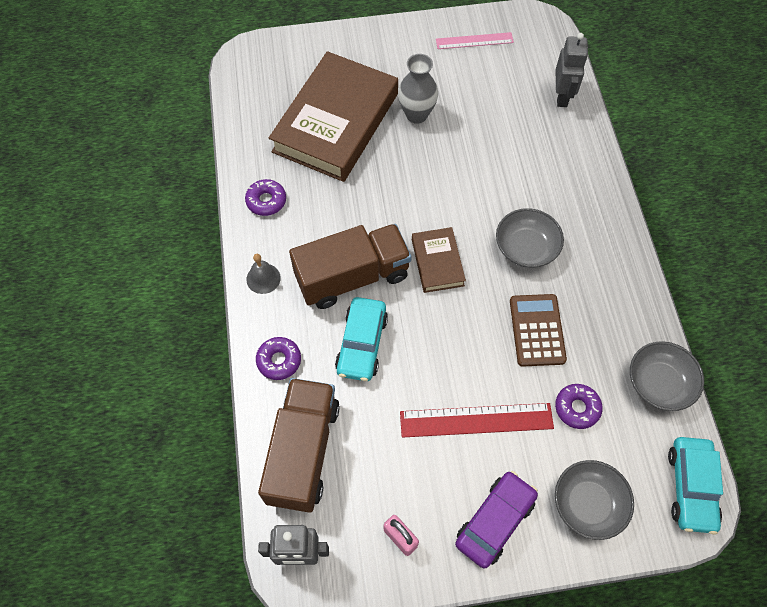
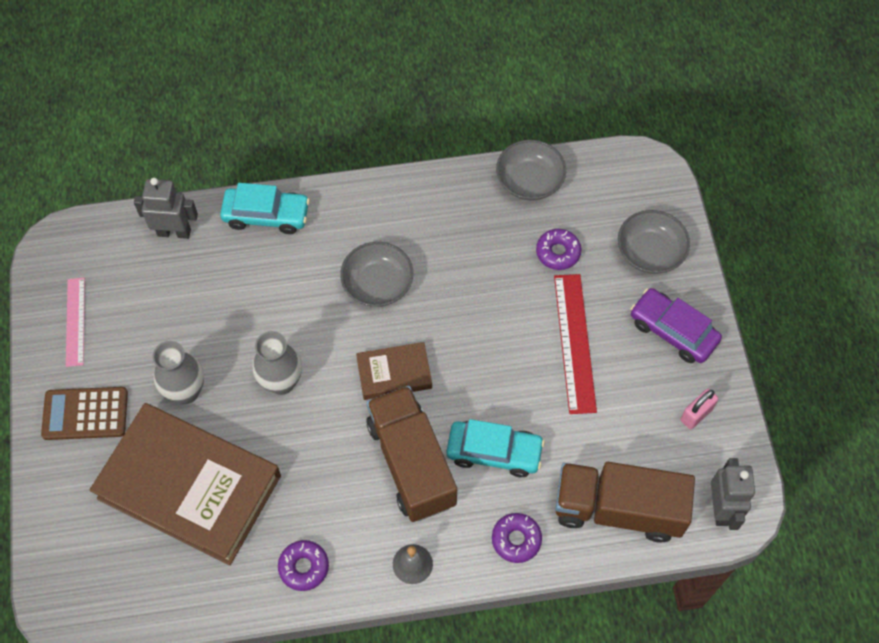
camera: 90 degrees left, 0 degrees up
brown calculator [510,294,567,367] -> brown calculator moved to [41,387,128,440]
turquoise car [668,437,723,535] -> turquoise car moved to [220,183,310,234]
none -> grey vase [253,331,302,395]

